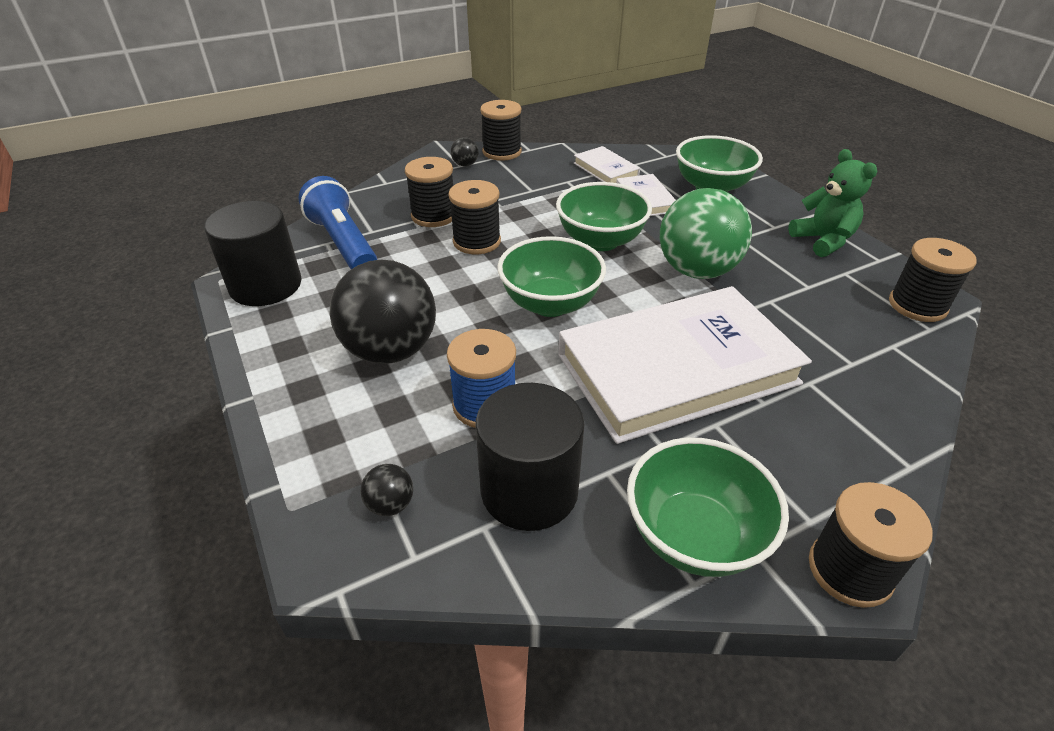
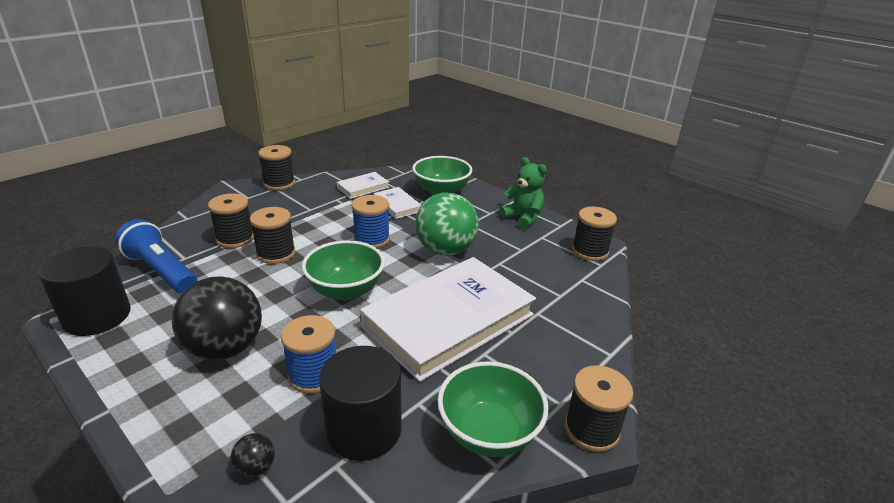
camera: 20 degrees left, 10 degrees down
black ball [451,137,478,167] -> none
green bowl [556,182,652,251] -> blue spool [352,195,390,248]
white book [574,146,640,183] -> white book turned 75 degrees counterclockwise [337,172,389,199]

